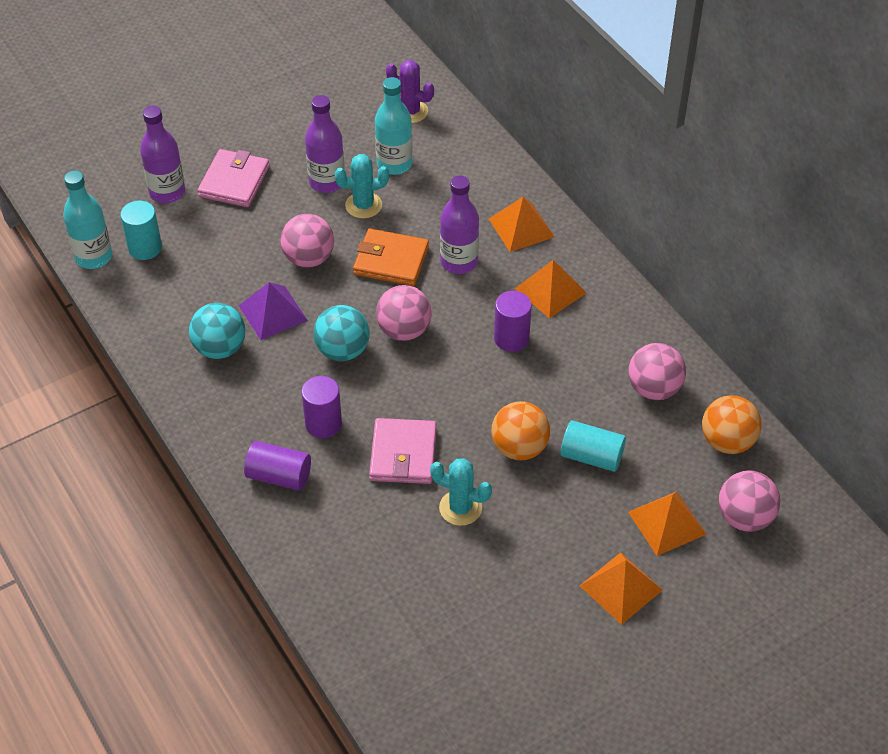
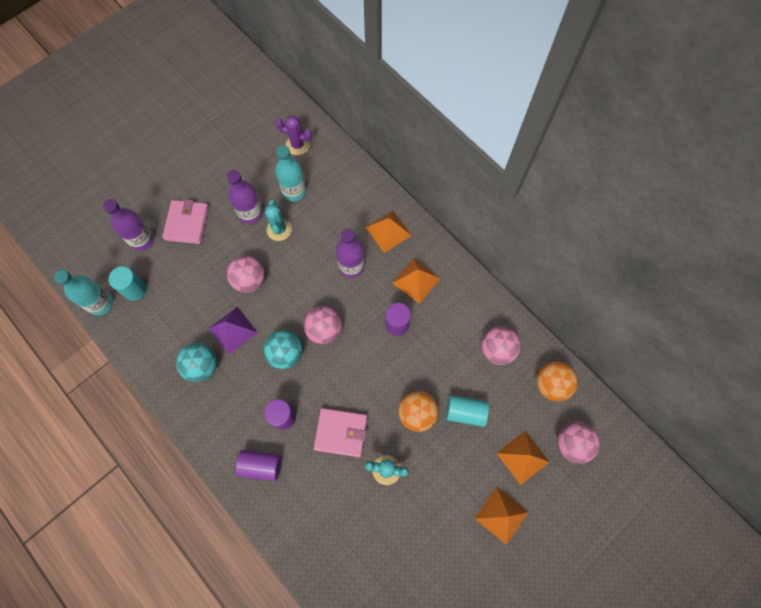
camera: 10 degrees left, 20 degrees up
turquoise cactus [335,154,389,219] -> turquoise cactus turned 75 degrees counterclockwise [265,200,292,241]
orange wallet [353,229,429,286] -> none
pink wallet [369,418,436,484] -> pink wallet turned 75 degrees counterclockwise [314,408,367,458]

